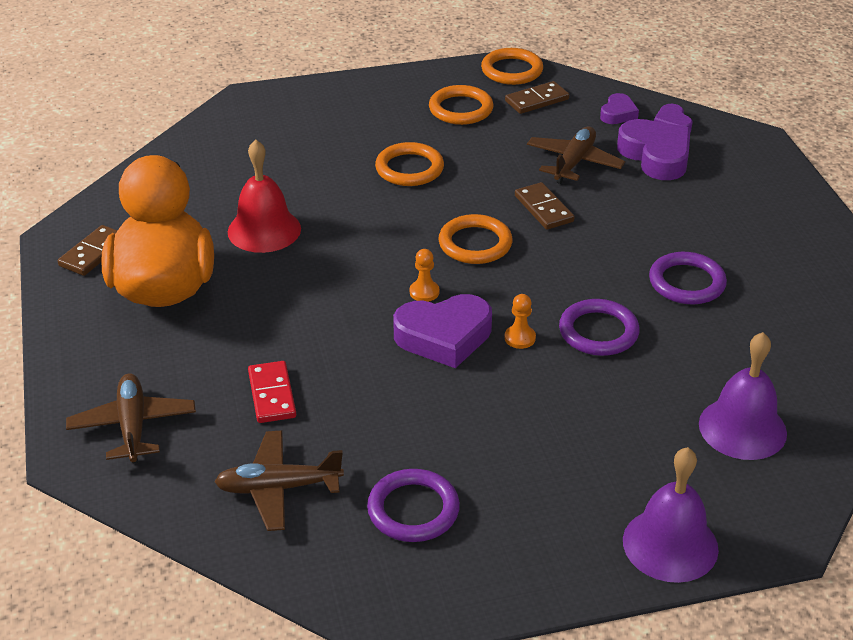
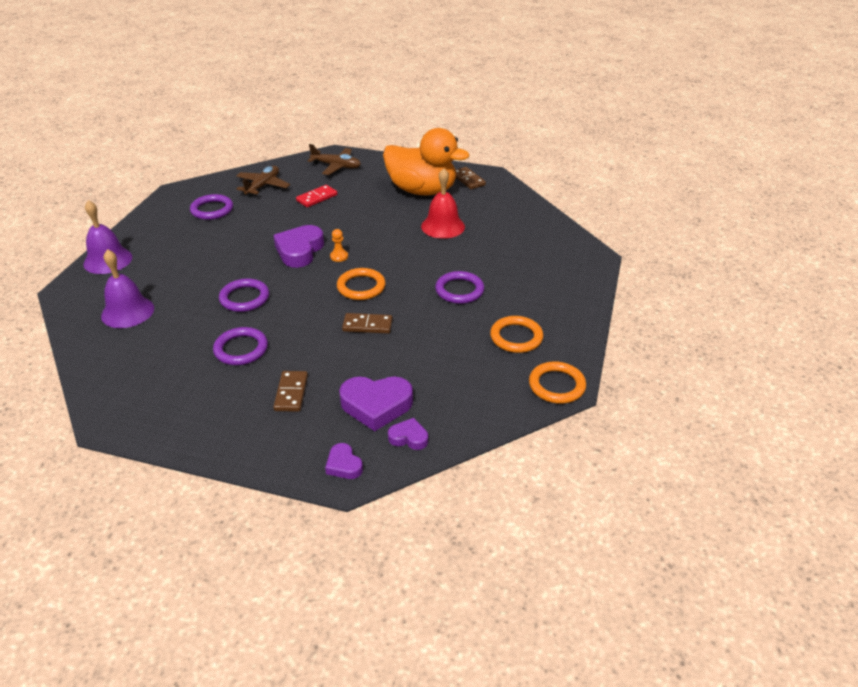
camera: 120 degrees right, 0 degrees up
red domino [248,361,296,423] -> red domino turned 60 degrees counterclockwise [296,185,337,207]
orange ring [375,142,444,186] -> purple ring [435,271,484,304]
orange pawn [504,294,536,349] -> none
brown domino [505,81,569,114] -> brown domino moved to [273,371,308,412]
brown plane [527,127,625,184] -> none
purple heart [600,93,639,124] -> purple heart moved to [325,443,363,479]

